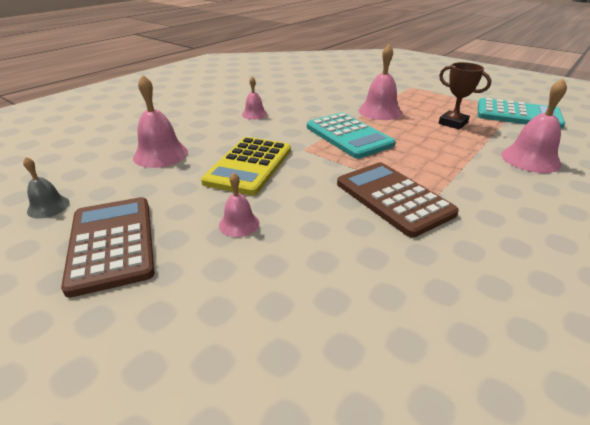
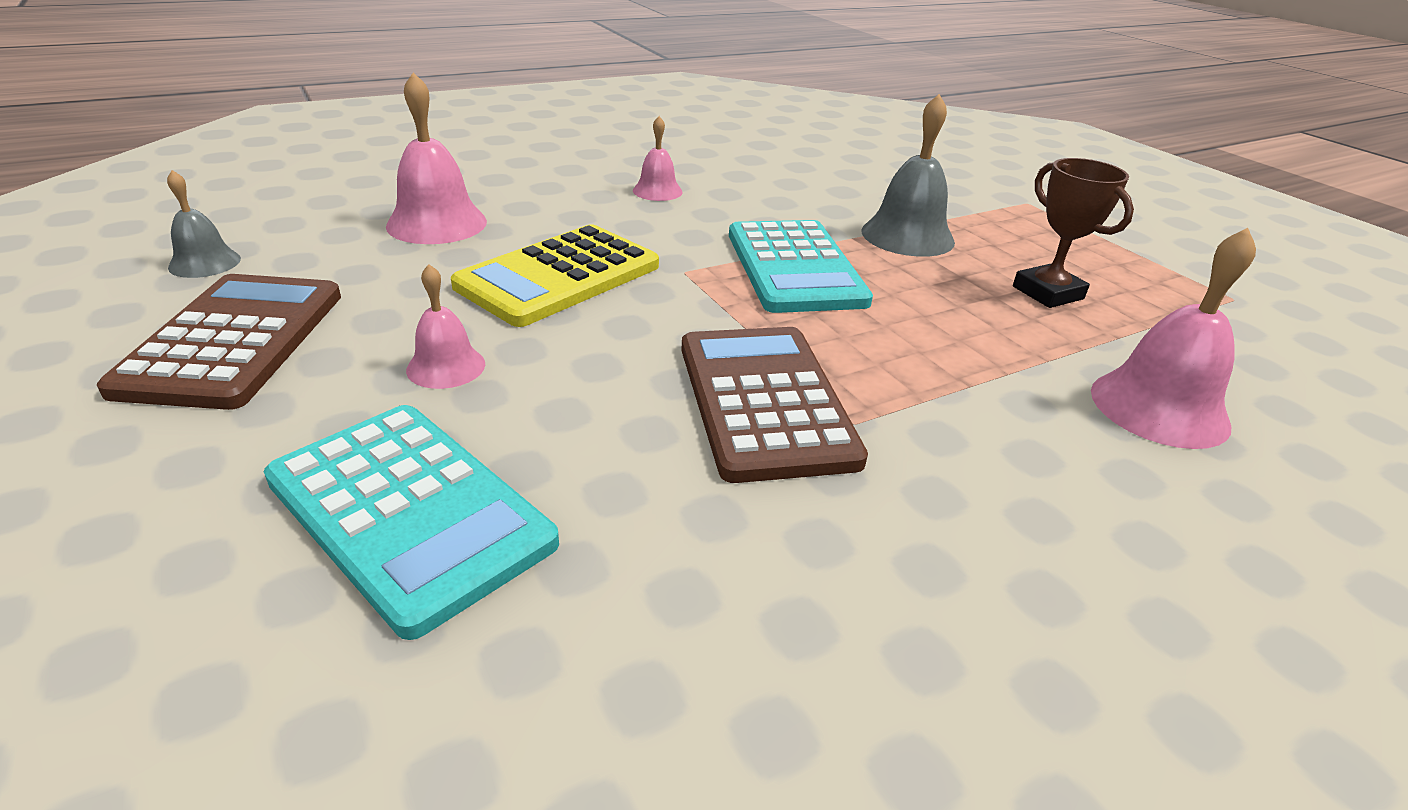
camera: 20 degrees right, 0 degrees up
pink bell [359,44,402,120] -> grey bell [861,94,955,257]
turquoise calculator [478,98,565,129] -> turquoise calculator moved to [264,405,559,640]

